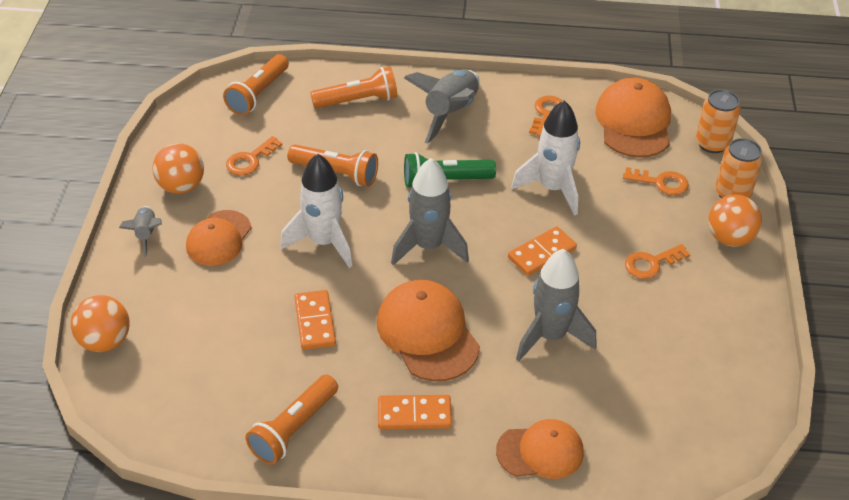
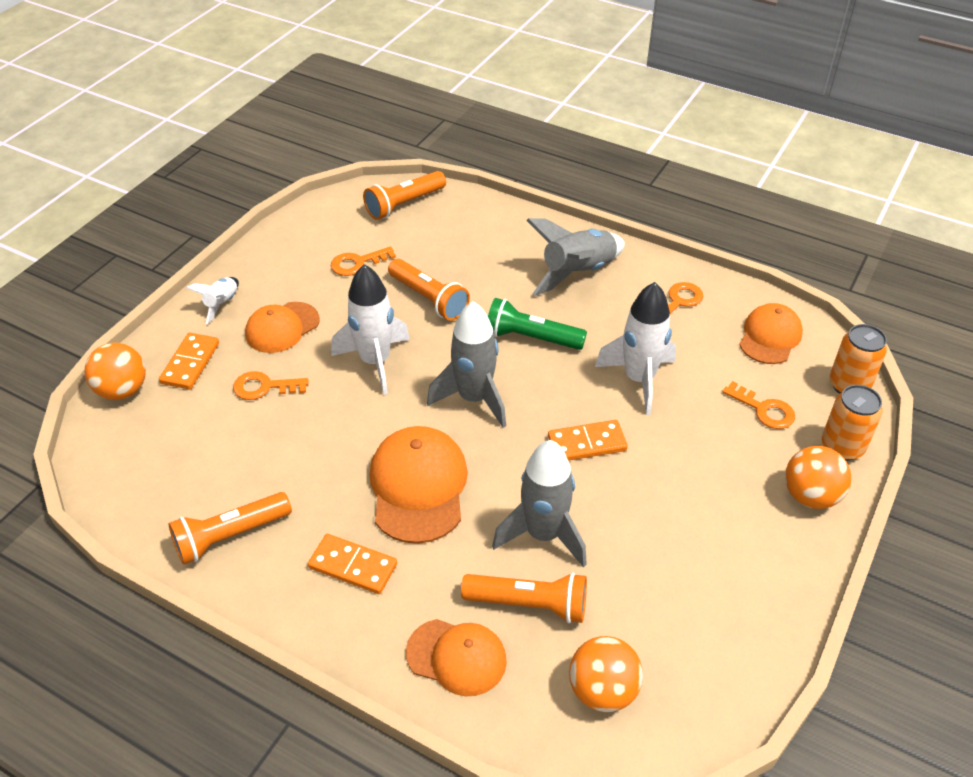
camera: 25 degrees right, 0 degrees up
grey rocket [119,206,162,257] -> white rocket [186,277,239,324]
orange ball [152,143,204,194] -> orange ball moved to [569,636,643,712]
orange domino [294,290,336,350] -> orange domino moved to [159,333,219,389]
orange flashlight [310,67,398,108] -> orange flashlight moved to [461,573,587,623]
orange cap [595,78,671,158] -> orange cap [739,303,803,364], size x0.67
orange key [625,244,690,279] -> orange key moved to [233,371,308,400]

